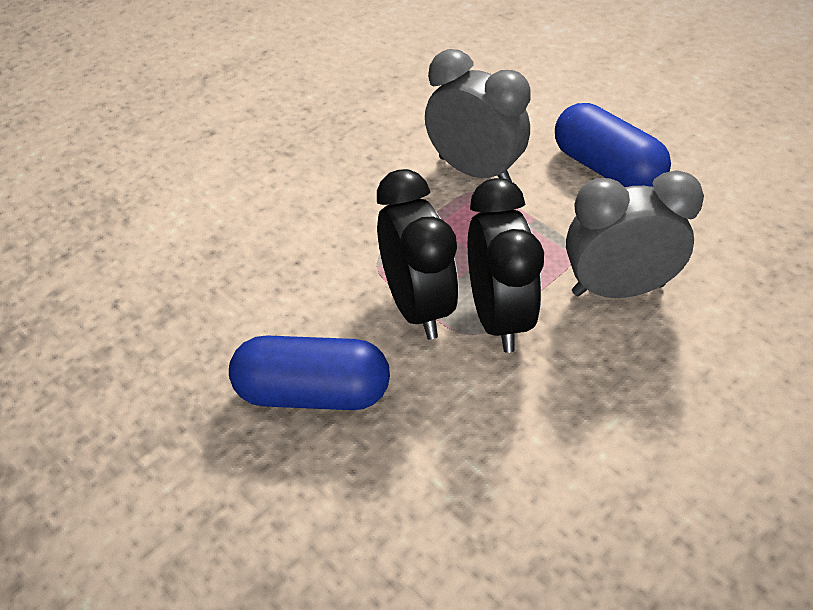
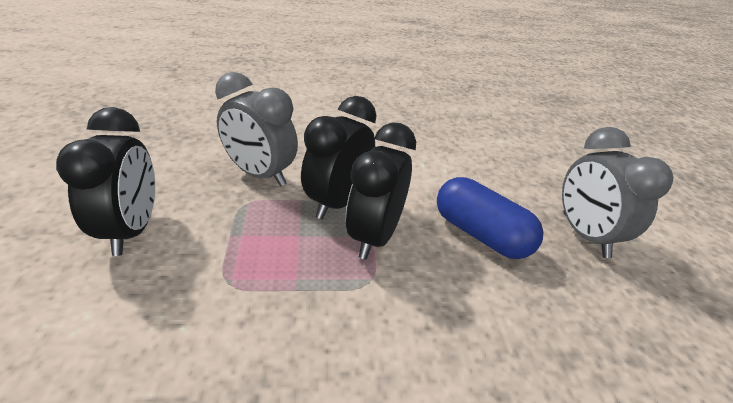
camera: 145 degrees left, 10 degrees down
grey clock [425,49,531,182] -> grey clock moved to [562,127,674,258]
blue capsule [555,103,671,187] -> black clock [56,107,155,256]

